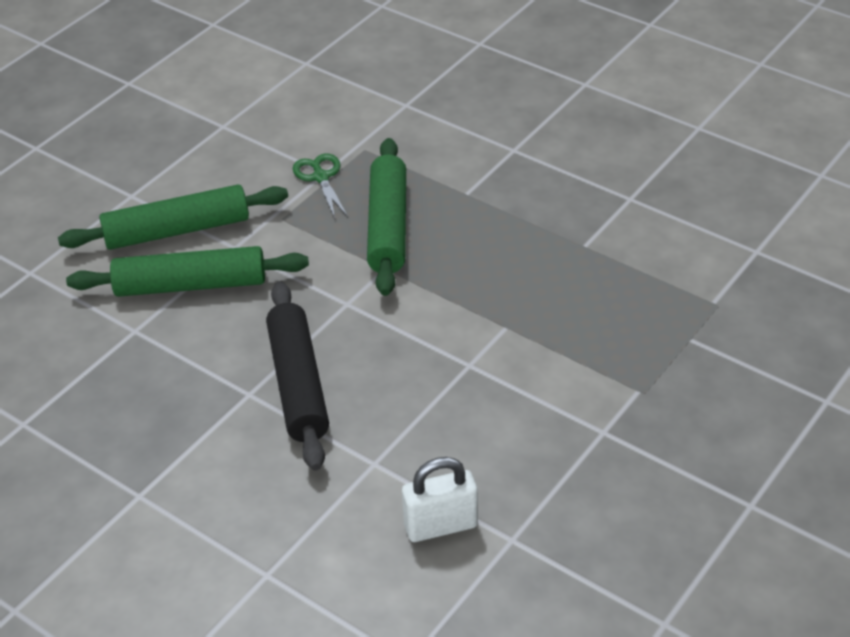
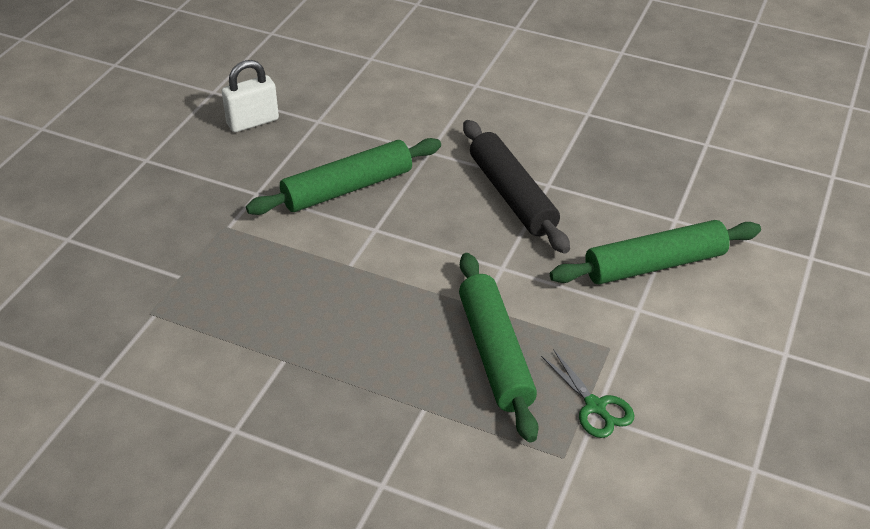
camera: 165 degrees right, 0 degrees up
green rolling pin [58,185,288,250] -> green rolling pin moved to [246,138,441,215]
white padlock [402,457,478,542] -> white padlock moved to [222,60,279,132]

